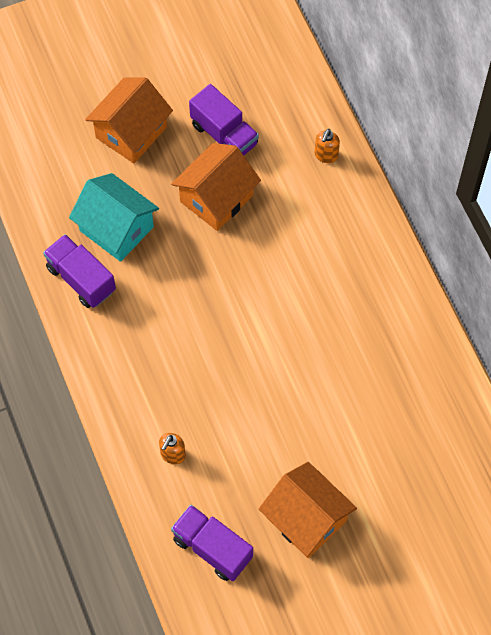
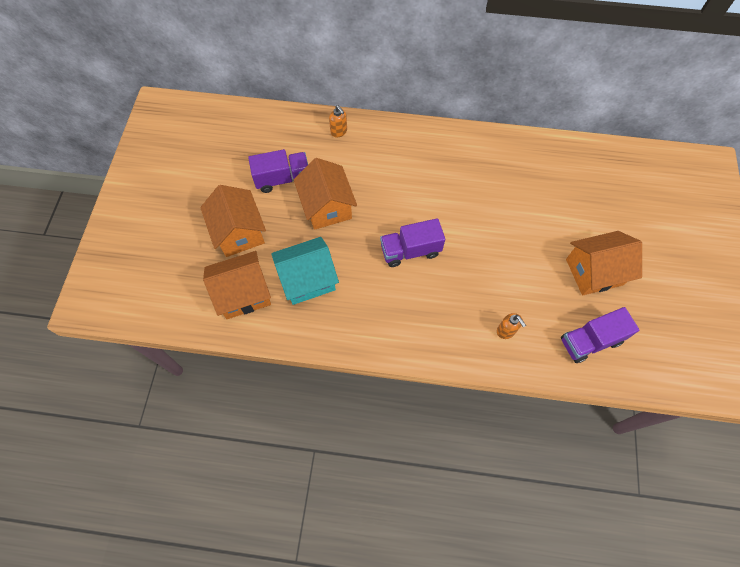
camera: 60 degrees left, 0 degrees up
purple truck [43,234,116,308] -> purple truck moved to [380,218,445,267]
none -> orange house [203,251,271,319]

